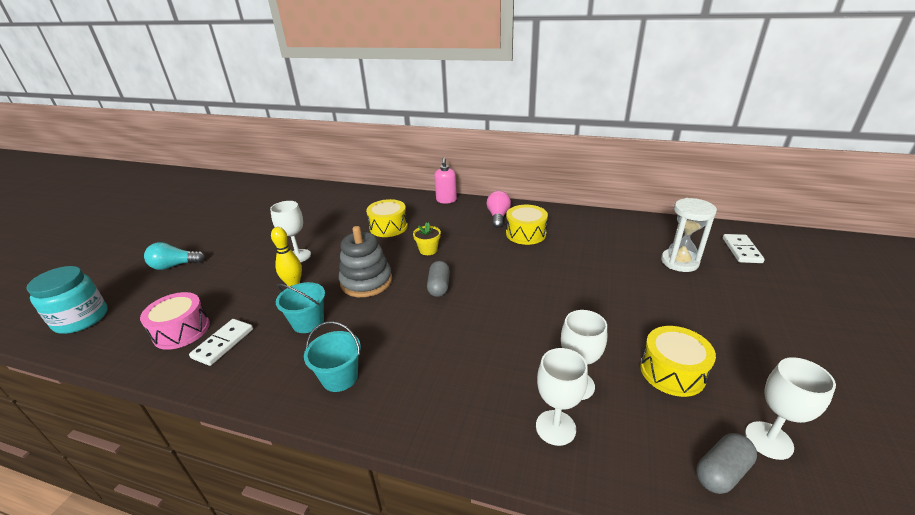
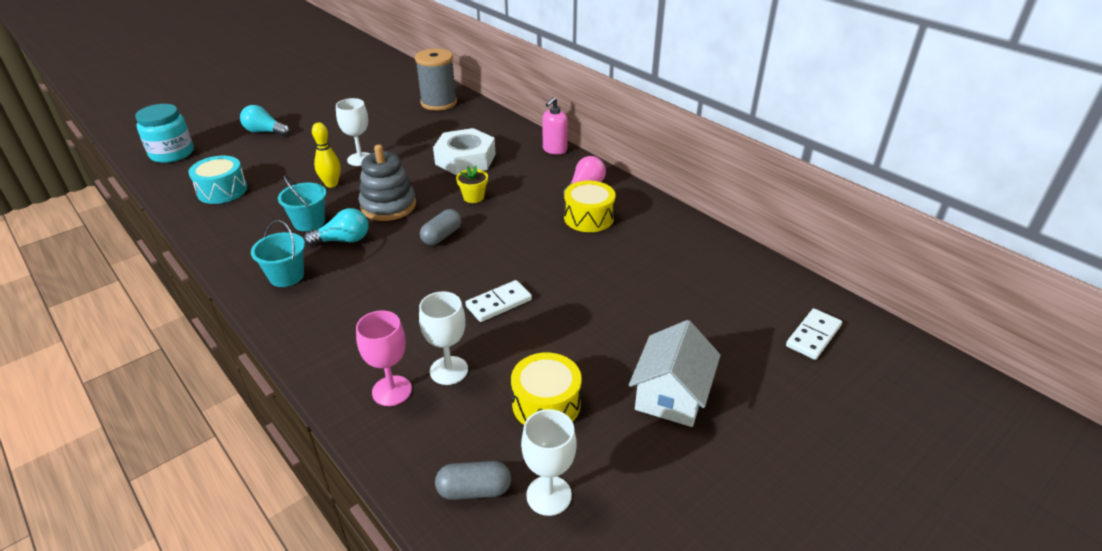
camera: 30 degrees right, 5 degrees up
pink drum [140,292,210,350] -> turquoise drum [188,156,247,204]
white domino [189,319,253,366] -> white domino moved to [465,280,532,322]
yellow drum [366,199,408,237] -> white nut [433,128,496,175]
white goblet [536,348,588,446] -> pink goblet [356,310,412,406]
white hourglass [661,198,717,272] -> none
none -> turquoise light bulb [304,208,368,246]
none -> grey spool [415,48,457,111]
none -> white house [629,320,721,427]

